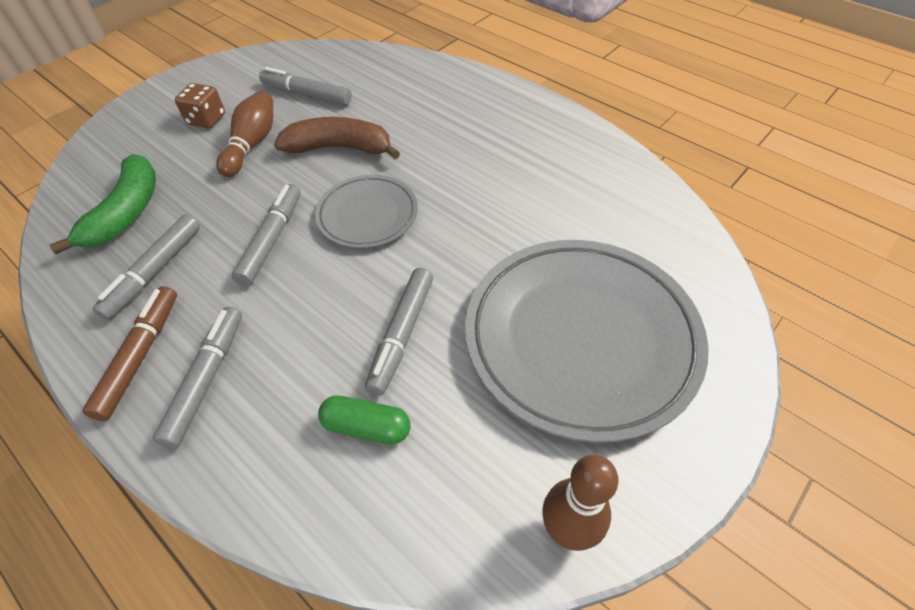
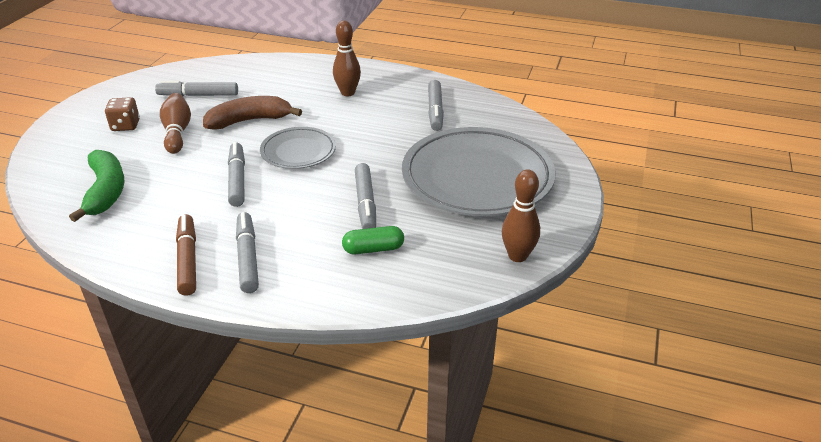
camera: 25 degrees left, 15 degrees down
grey marker [93,214,200,320] -> grey marker moved to [428,80,444,131]
none -> brown bowling pin [333,21,361,96]

